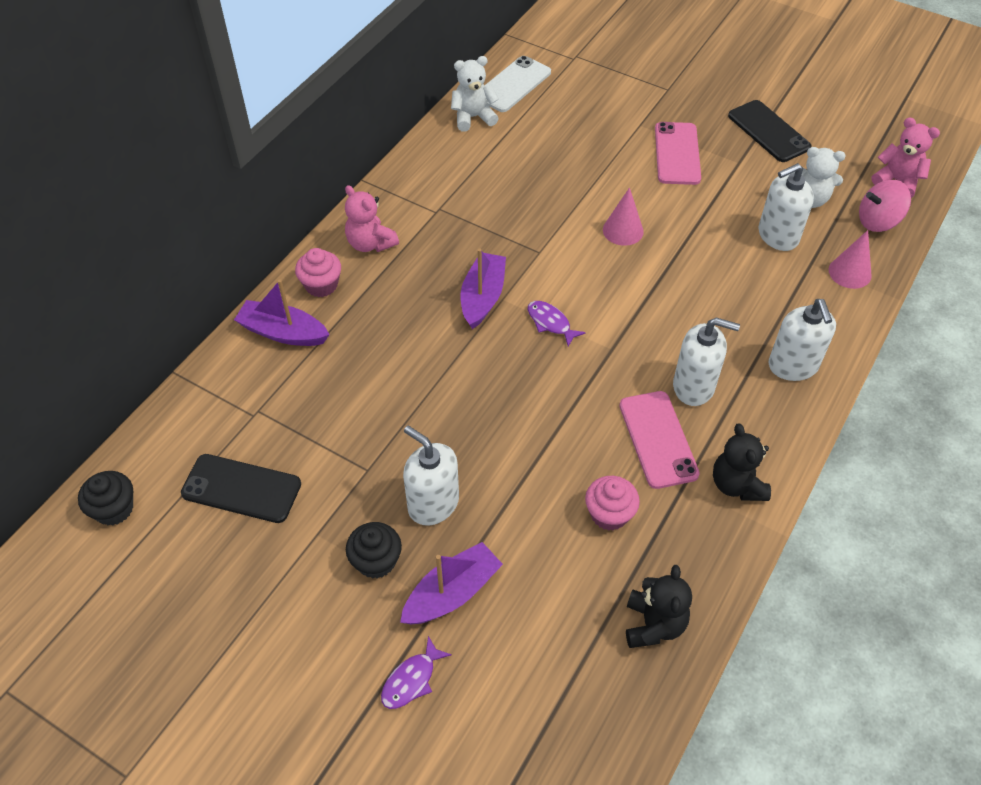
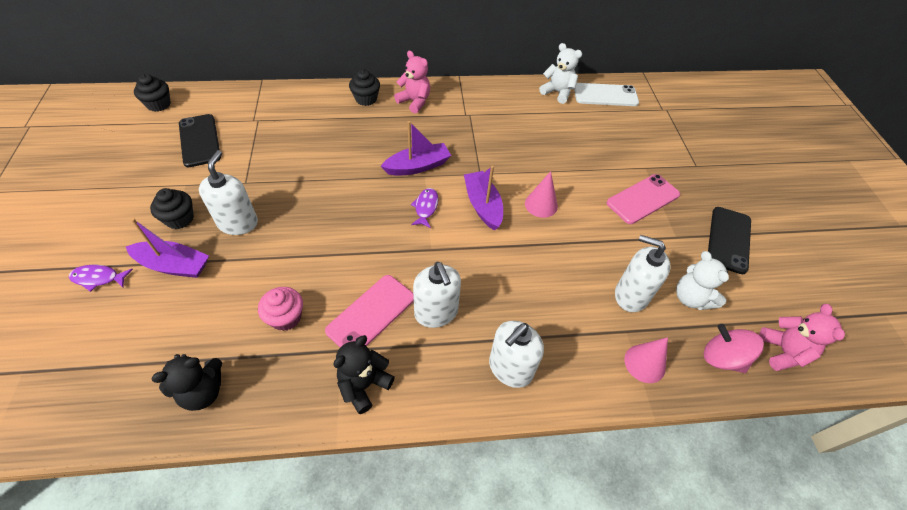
camera: 50 degrees right, 0 degrees up
purple boat [234,279,330,346] -> purple boat moved to [464,166,503,231]
pink cupcake [295,248,341,297] -> black cupcake [349,69,380,106]
pink teddy bear [345,185,399,252] -> pink teddy bear turned 120 degrees clockwise [394,51,430,113]

